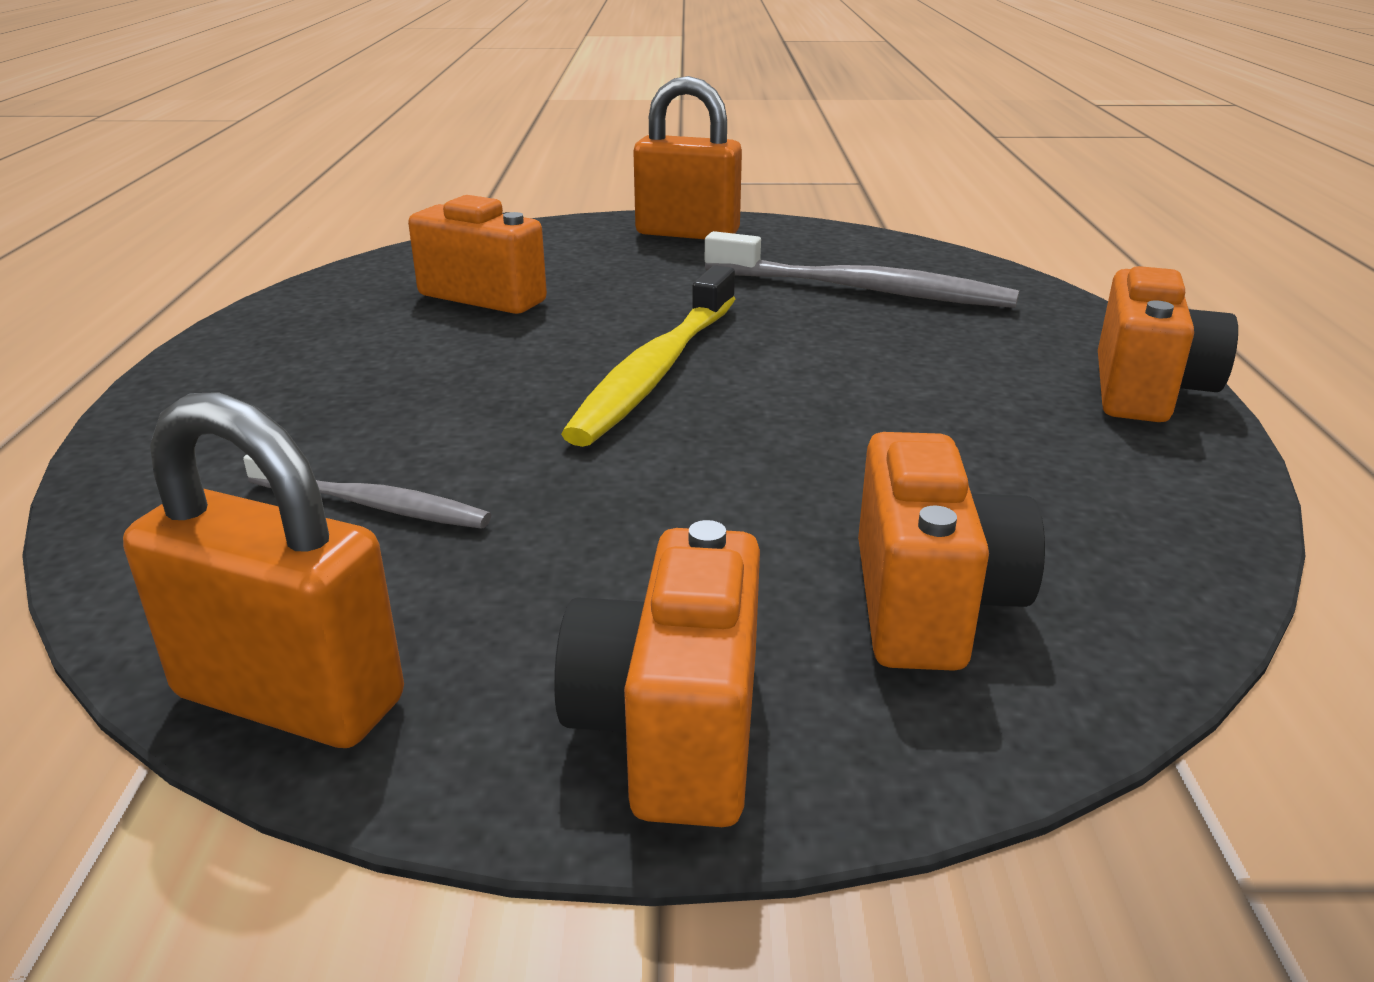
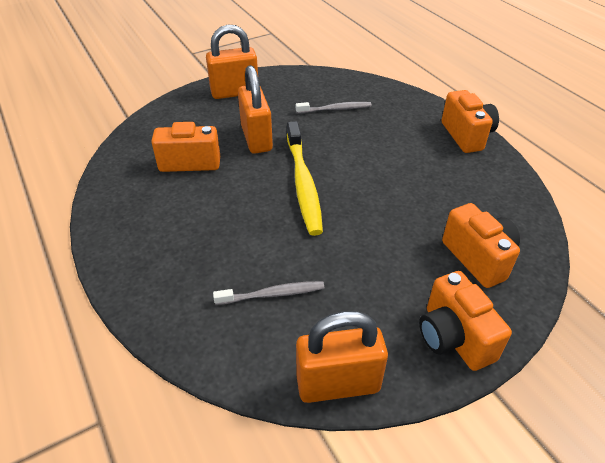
camera: 30 degrees left, 15 degrees up
grey toothbrush [705,231,1019,308] -> grey toothbrush [296,102,372,114], size x0.57
none -> orange padlock [238,65,273,154]

